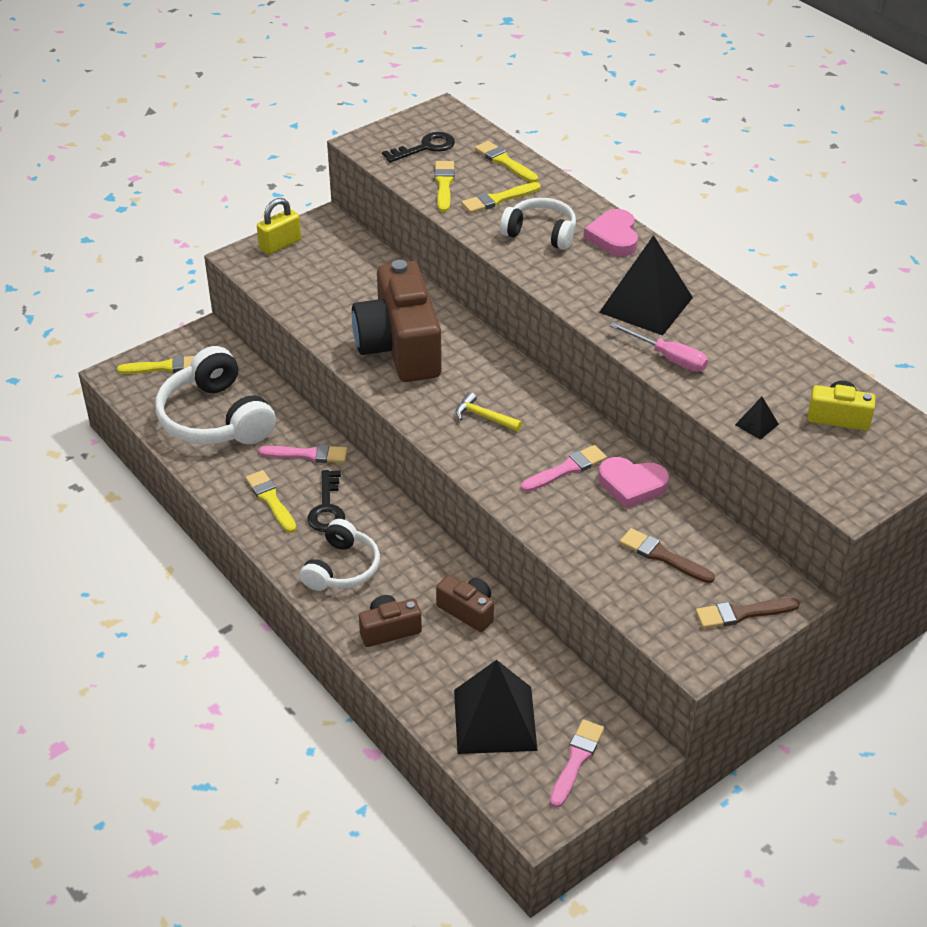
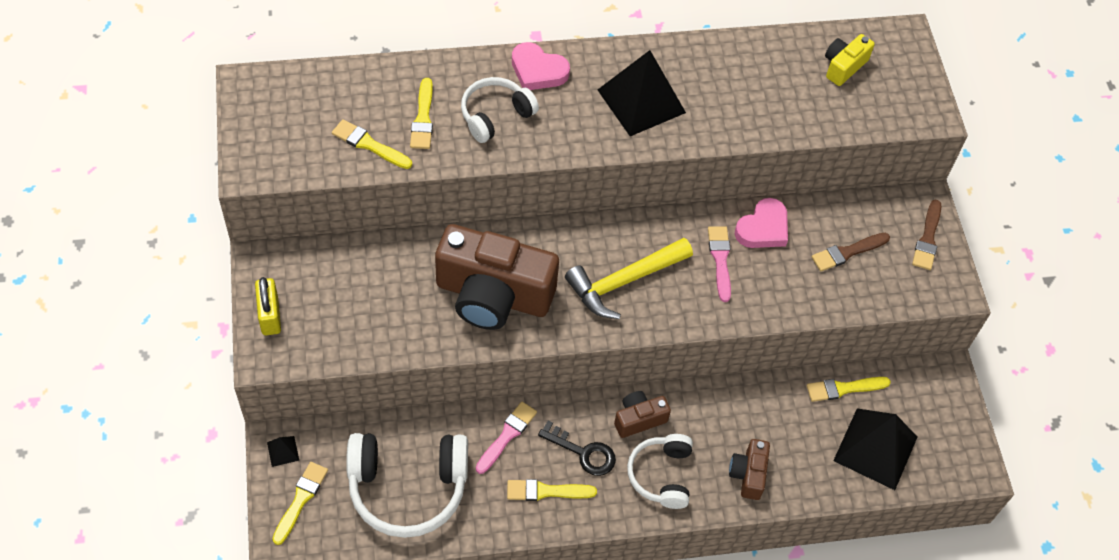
camera: 65 degrees left, 15 degrees up
white headphones [300,519,380,591] -> white headphones turned 135 degrees counterclockwise [627,434,693,509]
black key [382,132,455,163] -> none
brown camera [436,575,494,632] -> brown camera moved to [614,391,671,438]
yellow hammer [456,392,522,432] -> yellow hammer [565,238,693,319], size x1.96
yellow brush [475,141,538,183] -> yellow brush moved to [807,377,891,402]
pink brush [550,719,604,808] -> none
pink screwdriver [609,322,708,372] -> none
black pyramid [735,397,779,440] -> black pyramid moved to [267,436,299,467]

